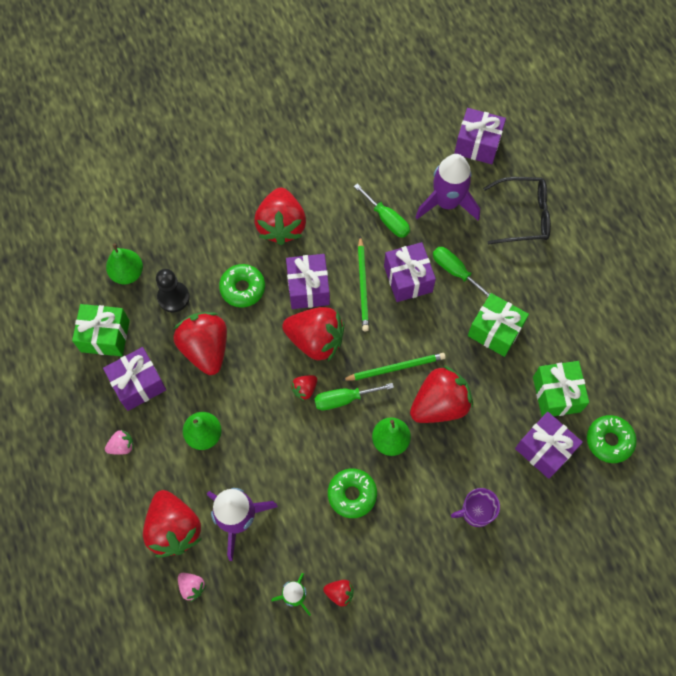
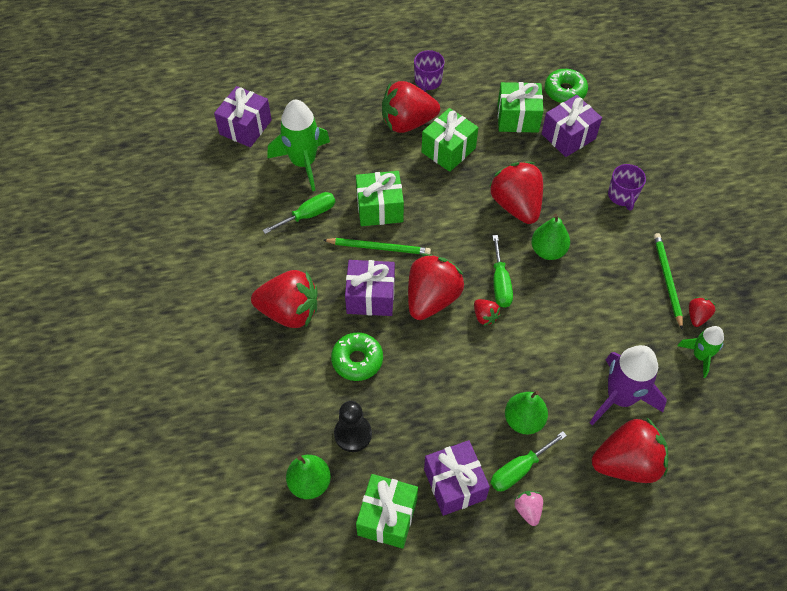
camera: 80 degrees left, 10 degrees down
red strawberry [174,312,227,375] -> red strawberry moved to [382,81,440,133]
pink strawberry [178,573,206,602] -> none
green donut [328,469,377,518] -> none
green pencil [342,353,446,381] -> green pencil moved to [654,233,683,330]
purple gift [384,242,436,302] -> green gift [356,171,404,226]
purple rocket [415,154,480,220] -> green rocket [268,99,330,191]
green screwdriver [433,247,490,297] -> green screwdriver moved to [491,431,567,491]
black glasses [483,177,551,245] -> none
none -> purple mug [414,50,445,92]

